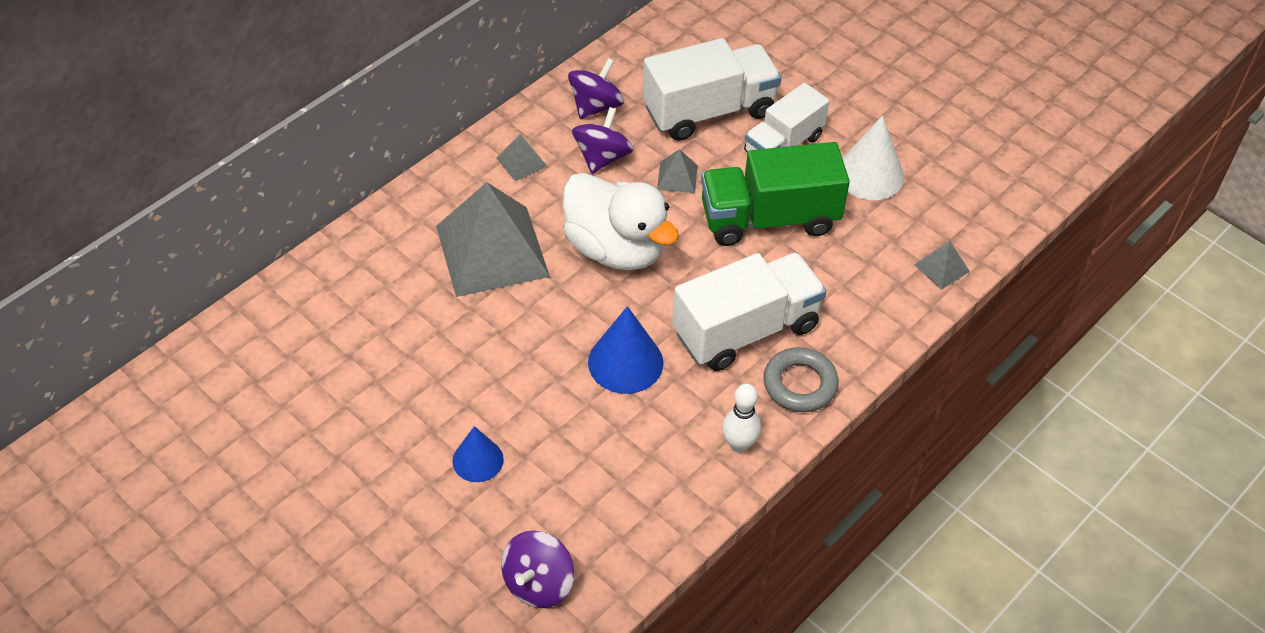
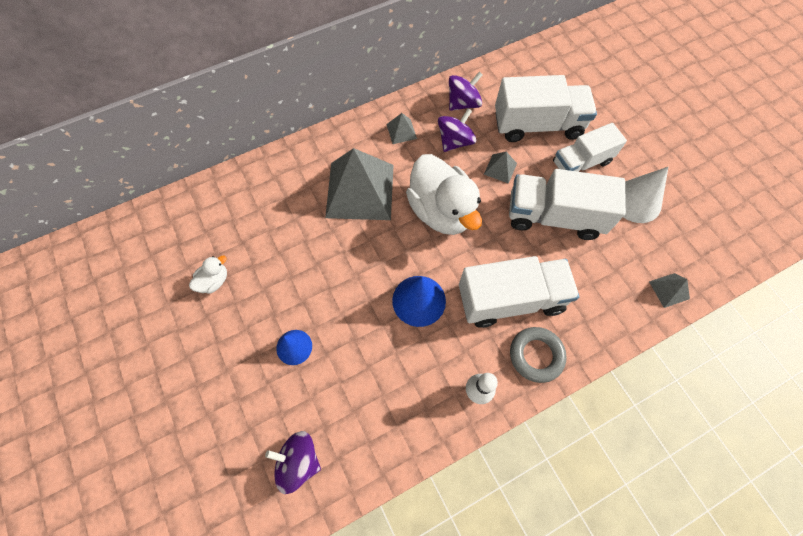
camera: 20 degrees right, 15 degrees up
purple spinning top [501,530,574,608] -> purple spinning top turned 60 degrees clockwise [265,431,321,494]
green truck [701,142,850,246] -> white truck [509,169,626,240]
none -> white duck [189,256,227,293]

